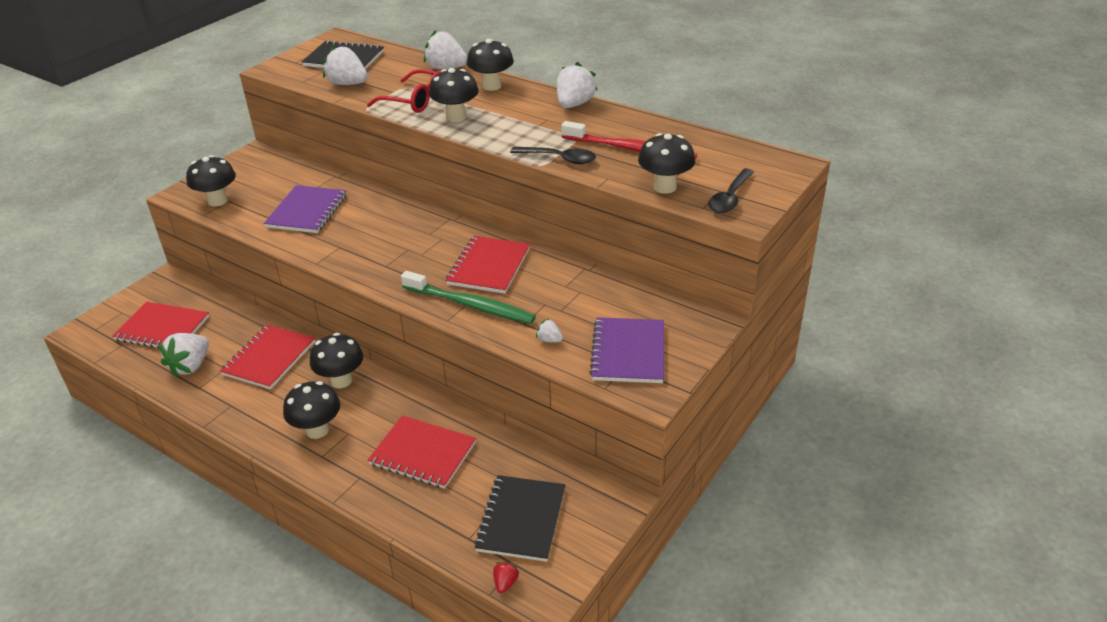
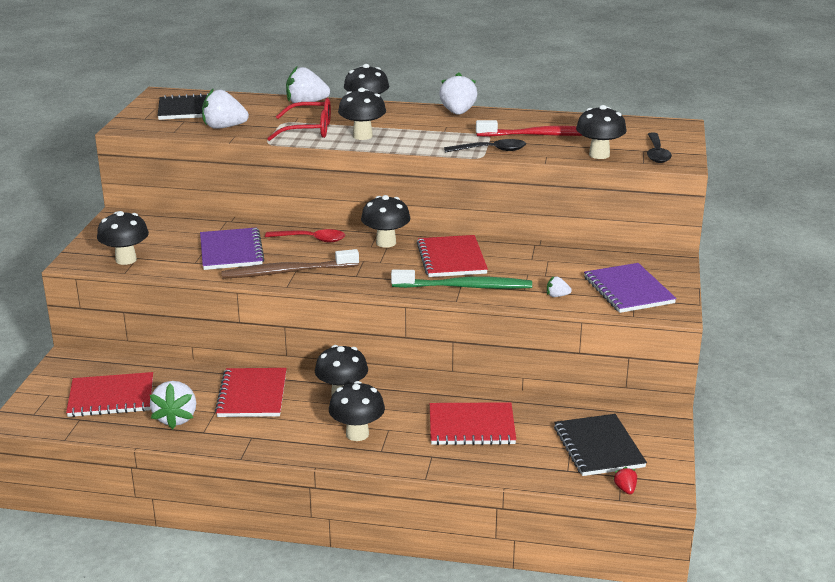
camera: 25 degrees left, 10 degrees down
none -> brown toothbrush [221,249,359,279]
none -> red spoon [265,229,345,242]
none -> black mushroom [361,195,410,248]

